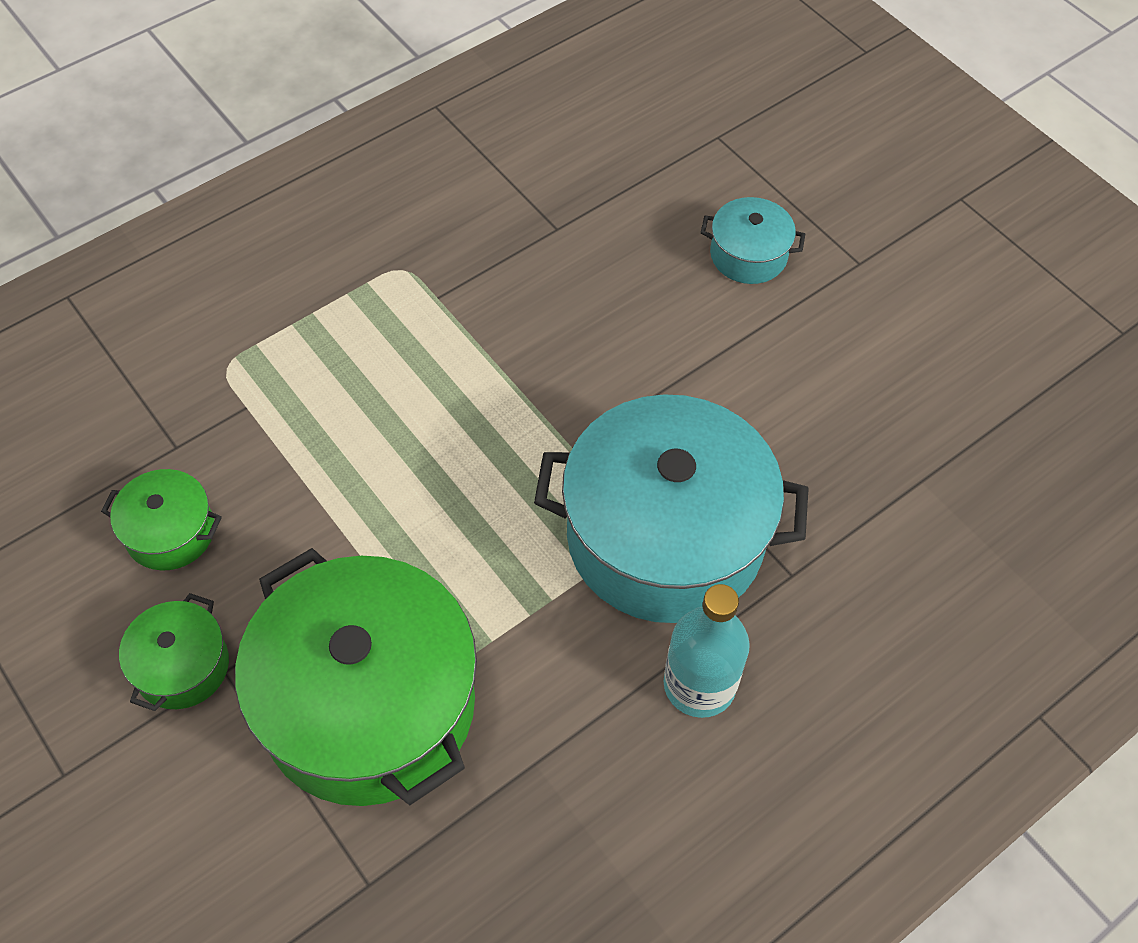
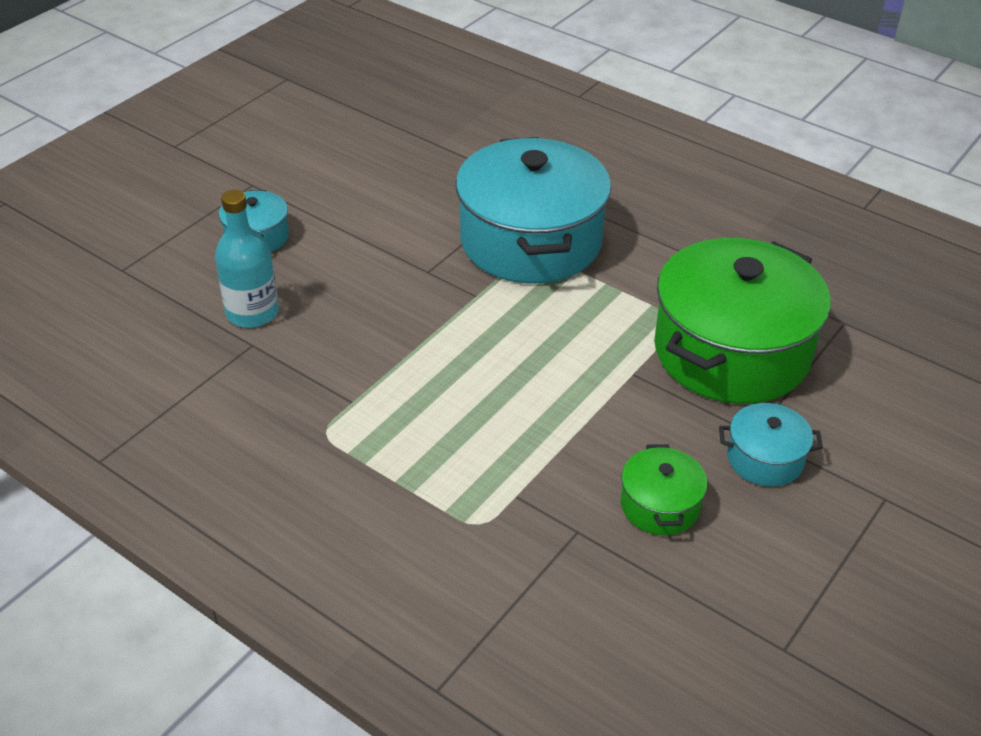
camera: 105 degrees left, 15 degrees down
green pot [119,593,229,711] -> turquoise pot [719,403,823,487]
turquoise bottle [664,584,750,718] -> turquoise bottle moved to [215,190,279,328]

